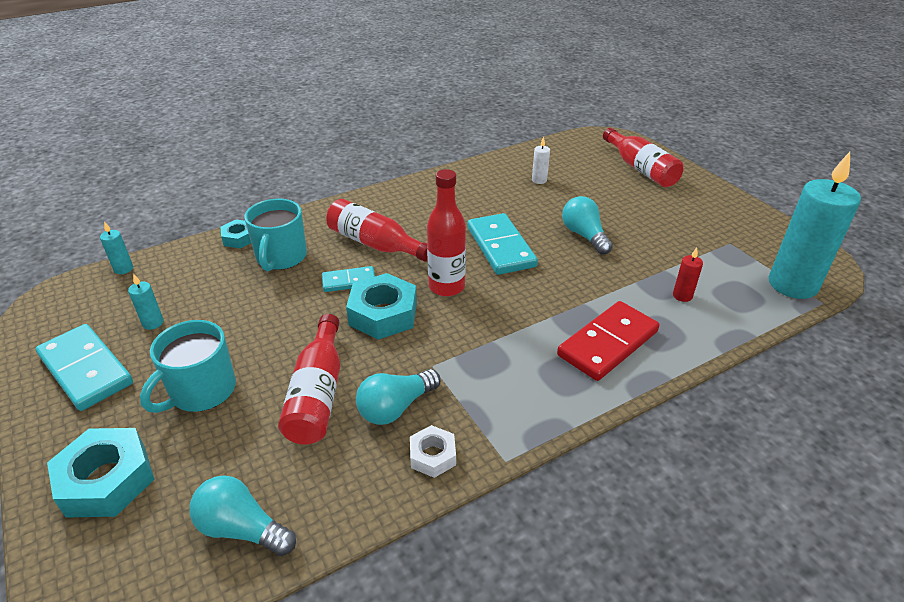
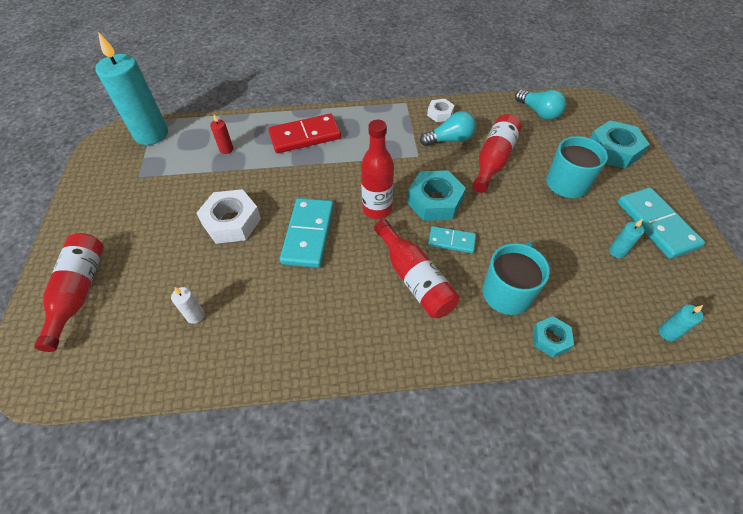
camera: 155 degrees left, 15 degrees up
turquoise light bulb [562,196,613,255] -> white nut [196,189,261,244]

